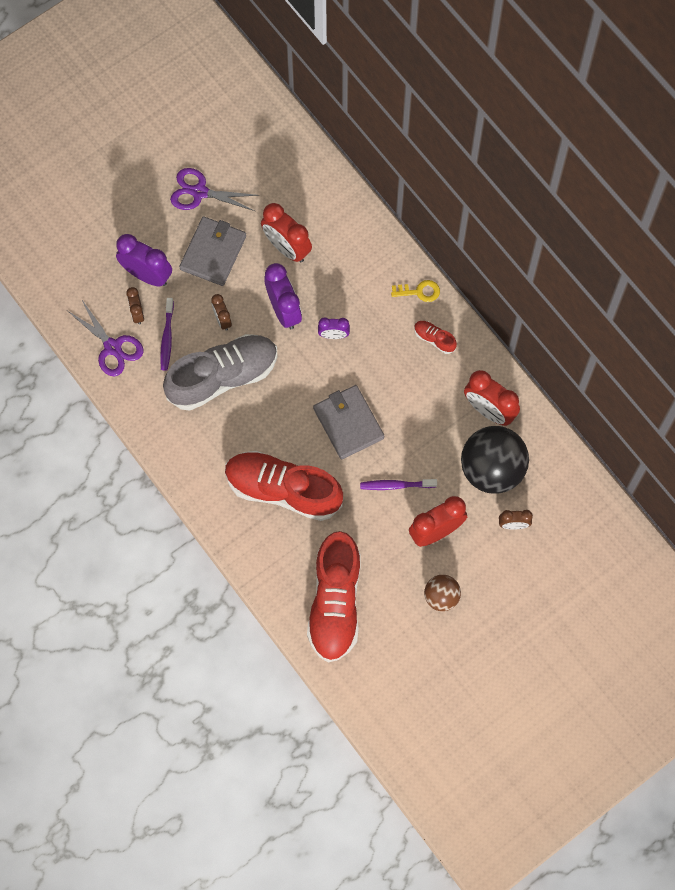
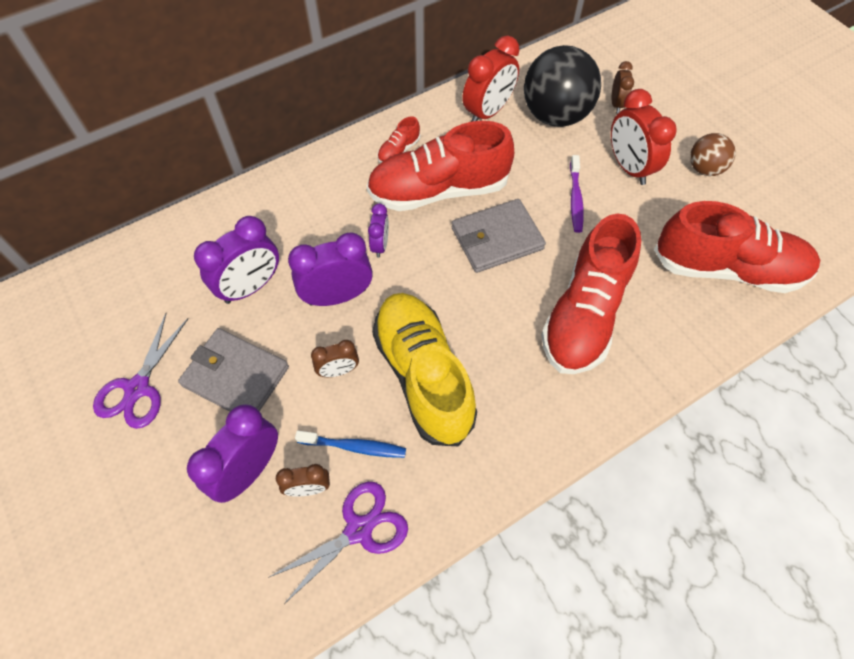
camera: 85 degrees left, 10 degrees down
purple toothbrush [160,298,174,371] -> blue toothbrush [295,431,406,458]
grey shoe [163,334,277,411] -> yellow shoe [372,293,477,446]
red clock [261,203,312,262] -> purple clock [194,216,279,304]
yellow key [391,280,440,302] -> none
none -> red shoe [367,121,514,211]

